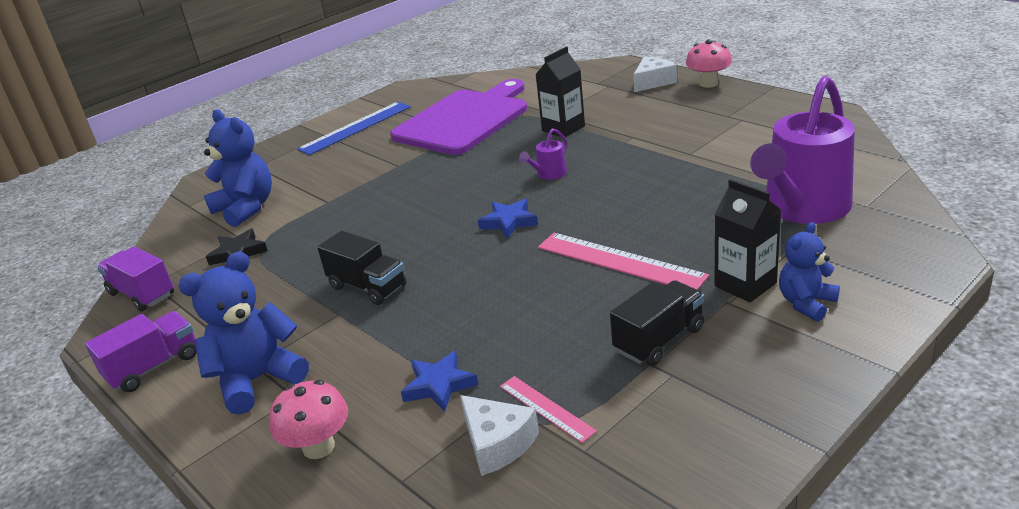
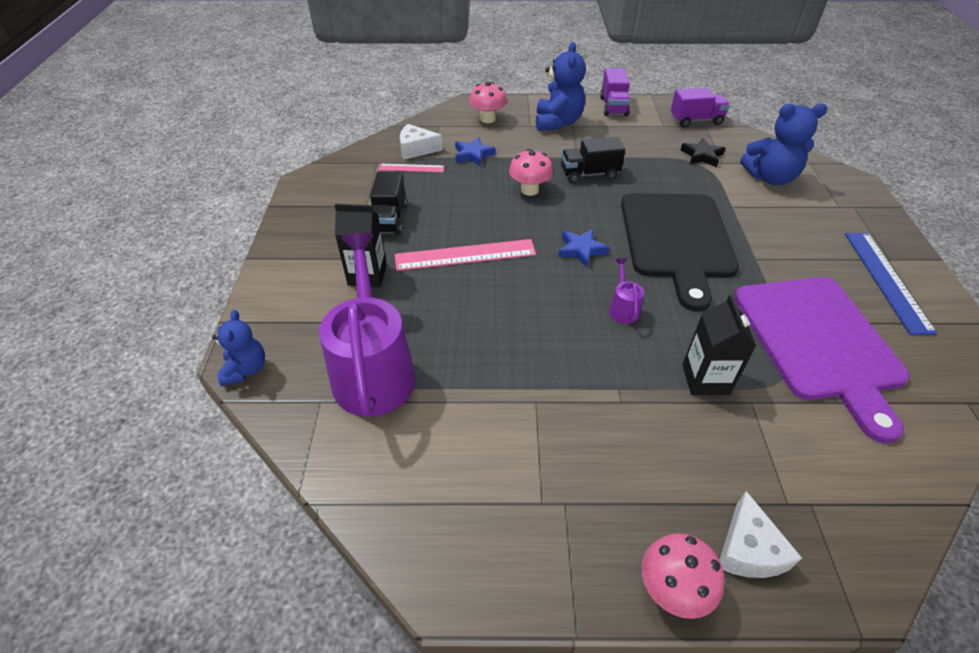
camera: 130 degrees right, 15 degrees up
blue teddy bear [779,222,840,322] -> blue teddy bear moved to [212,310,265,386]
none -> pink mushroom [509,149,553,196]
none -> black cutting board [621,193,739,312]

